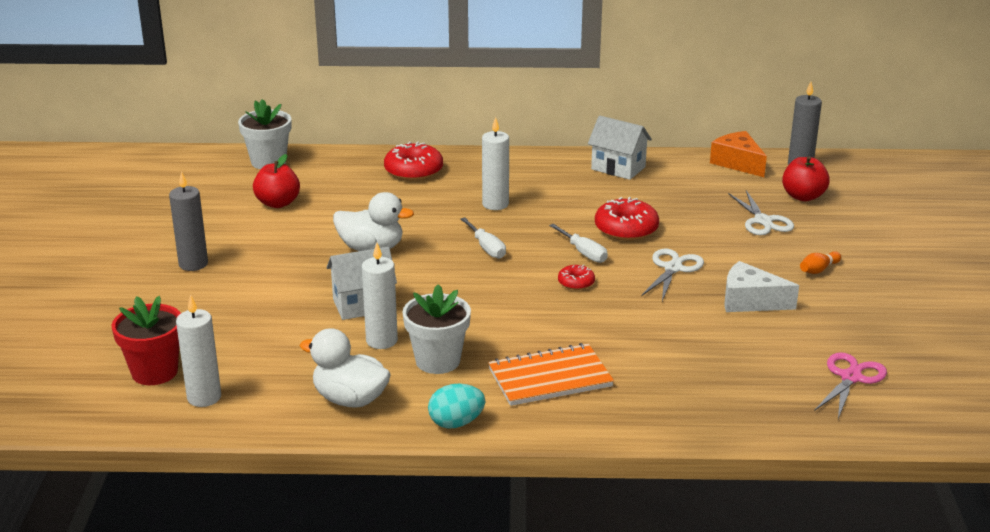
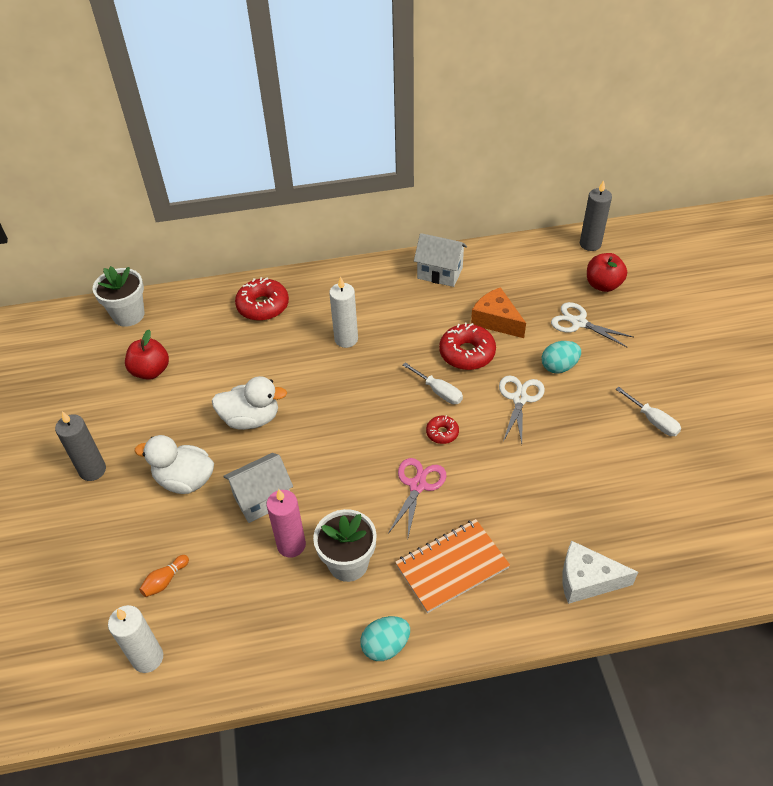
camera: 10 degrees left, 20 degrees up
red flower pot [112,296,181,385] -> none
white duck [300,328,391,408] -> white duck moved to [134,435,214,494]
white candle [362,243,398,349] -> pink candle [266,489,306,558]
white screwdriver [460,217,506,259] -> white screwdriver moved to [616,387,681,436]
orange cheese [710,131,767,177] -> orange cheese moved to [471,287,526,338]
white cheese [724,261,799,312] -> white cheese moved to [562,541,638,604]
white scissors [728,190,794,235] -> white scissors turned 150 degrees clockwise [551,302,633,347]
orange bowling pin [800,251,841,274] -> orange bowling pin moved to [139,555,189,597]
pink scissors [814,352,887,419] -> pink scissors moved to [388,458,446,537]
none -> turquoise egg [542,341,581,374]

